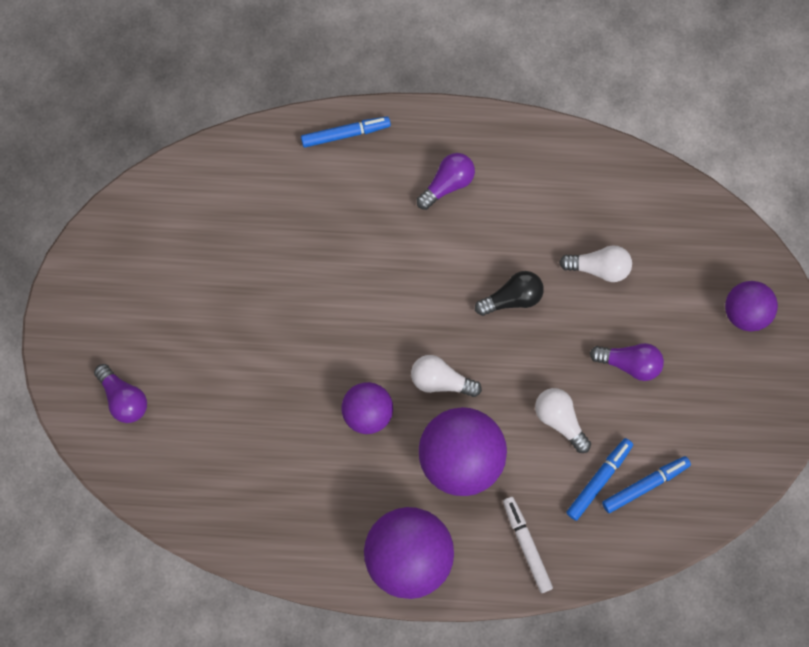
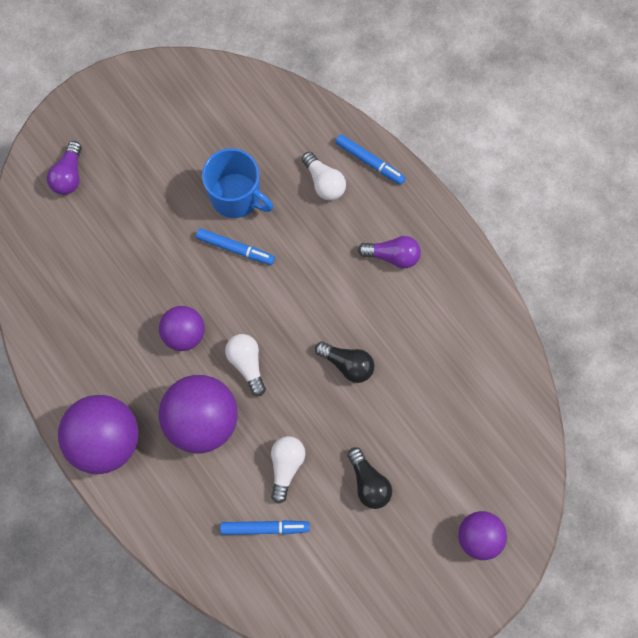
camera: 50 degrees right, 0 degrees up
white marker [503,497,553,593] -> none
white light bulb [559,245,632,282] -> white light bulb moved to [302,152,346,201]
purple light bulb [590,343,664,381] -> black light bulb [348,447,392,509]
blue marker [602,456,691,513] -> blue marker moved to [196,228,275,265]
none -> blue mug [202,149,273,218]

